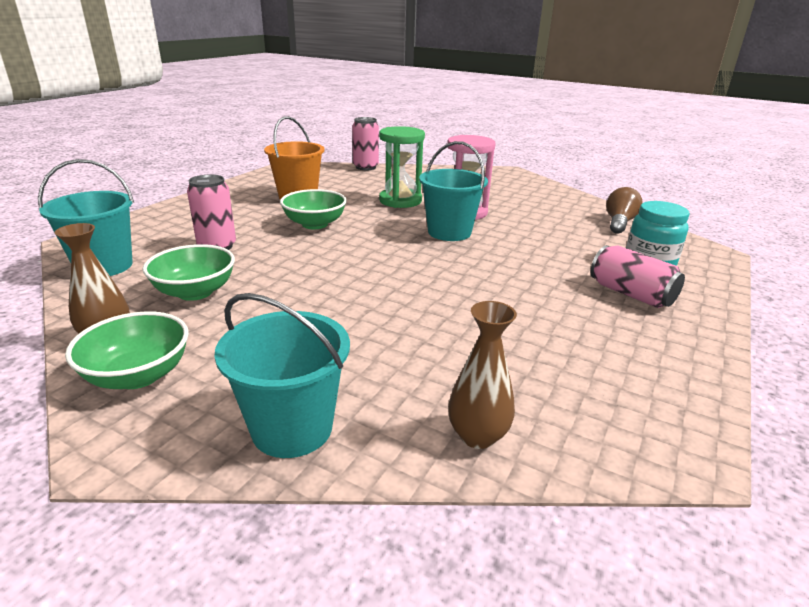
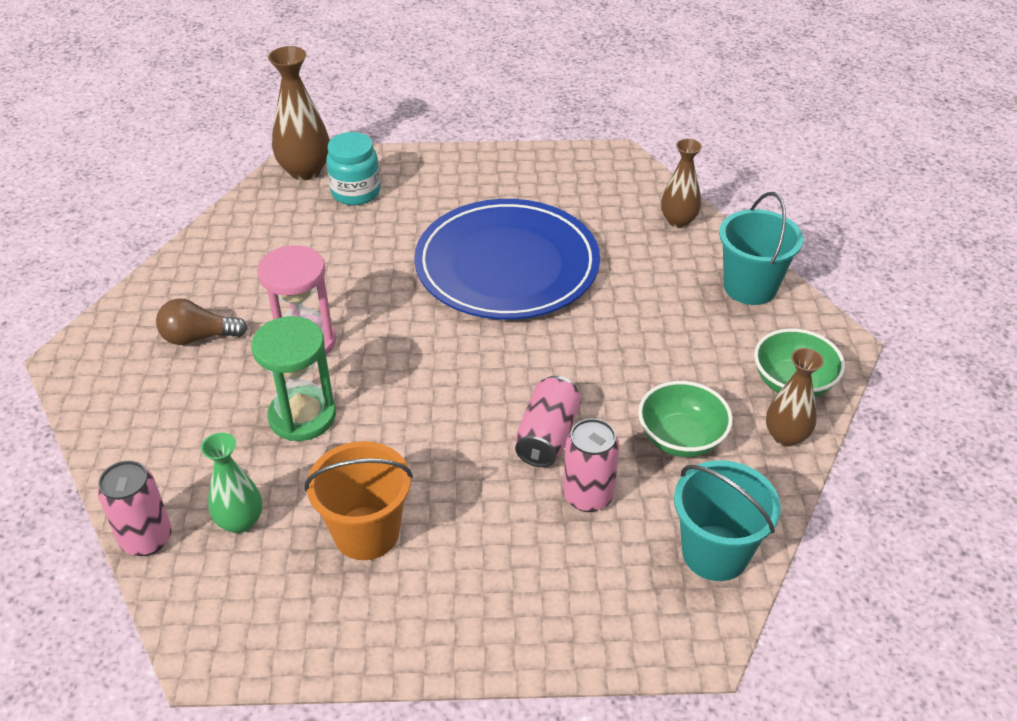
camera: 120 degrees left, 15 degrees up
green bowl [280,189,347,229] -> none
turquoise bucket [419,141,488,241] -> none
pink can [590,245,685,308] -> pink can moved to [515,376,581,467]
brown light bulb [606,187,643,234] -> brown light bulb moved to [156,299,248,345]
none -> green vase [201,433,263,534]
none -> brown vase [268,46,330,180]
none -> blue plate [414,199,600,320]

